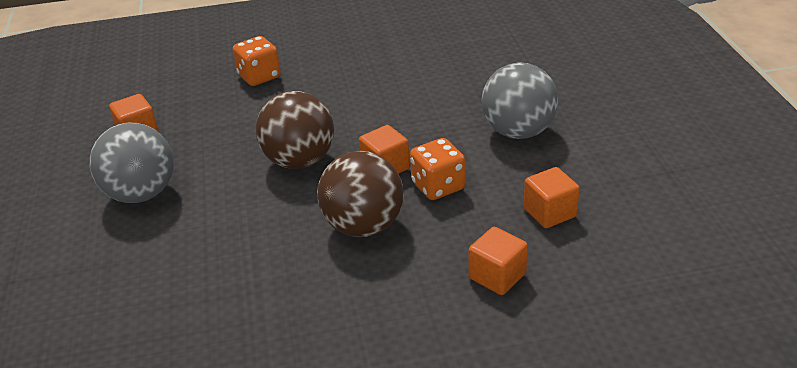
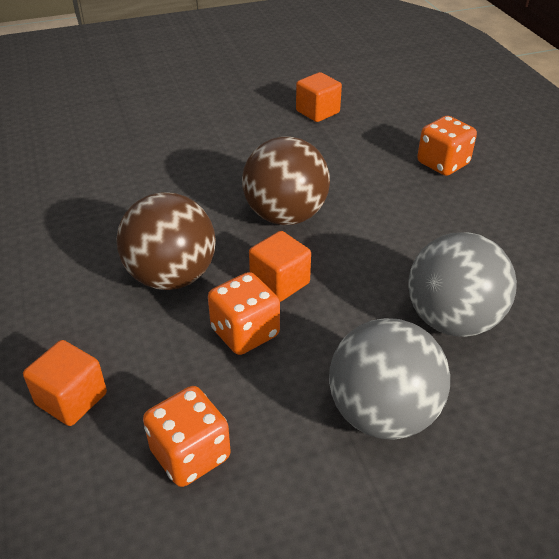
camera: 80 degrees right, 5 degrees up
grey ball [90,123,174,203] -> grey ball moved to [408,232,517,337]
orange cube [524,167,580,228] -> orange dice [143,386,231,487]

